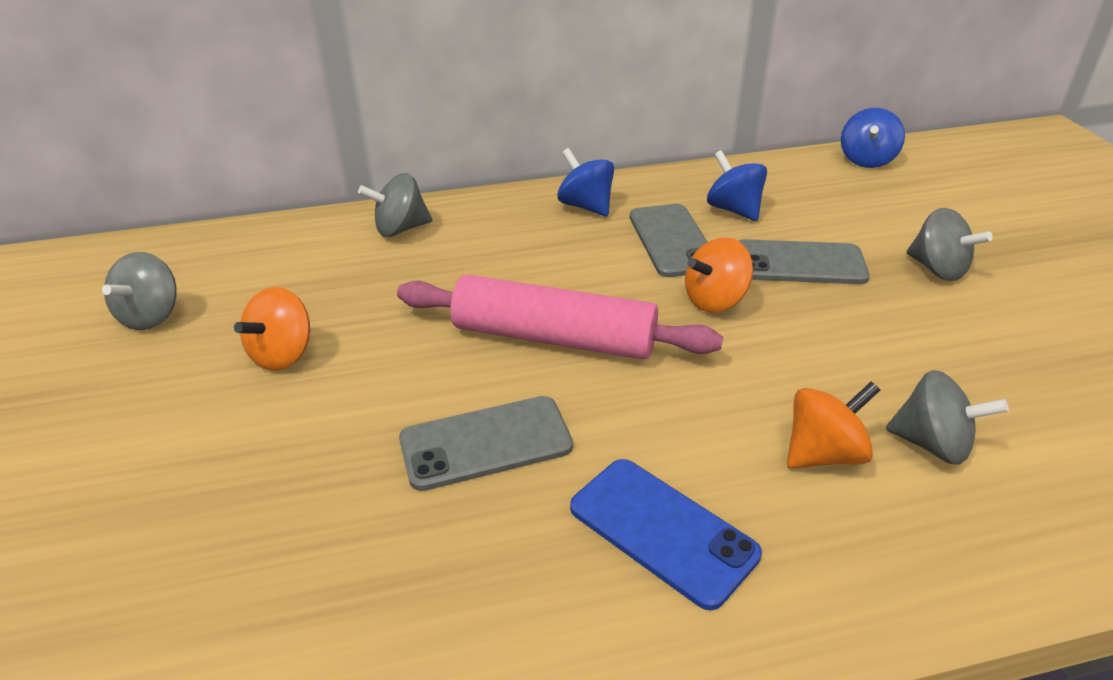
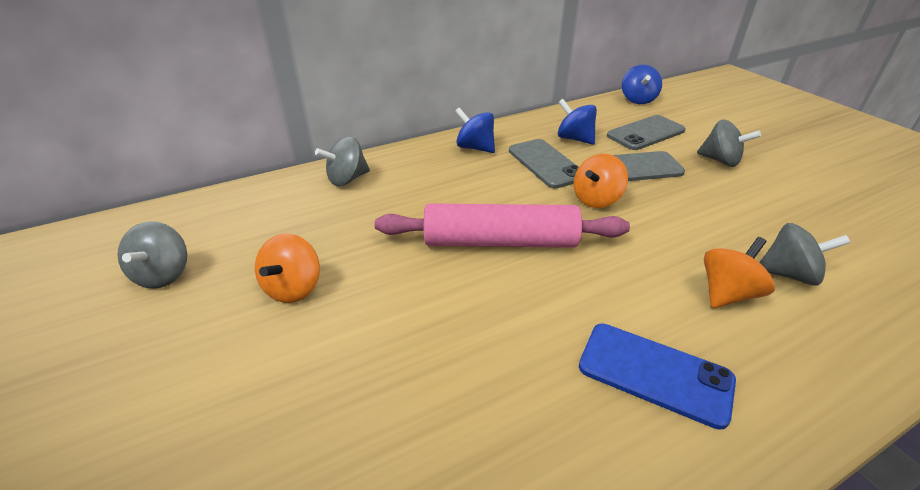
camera: 15 degrees left, 0 degrees up
grey phone [399,396,573,491] -> grey phone moved to [607,115,685,150]

